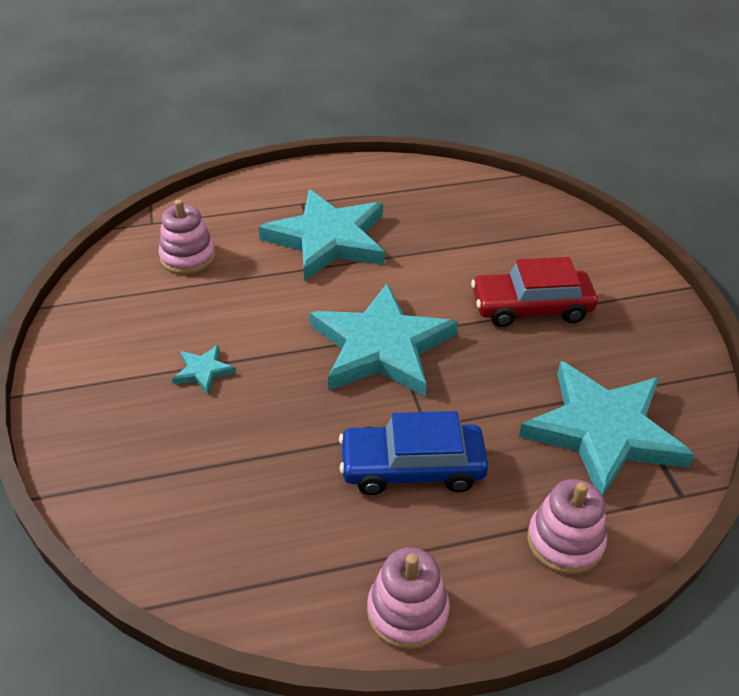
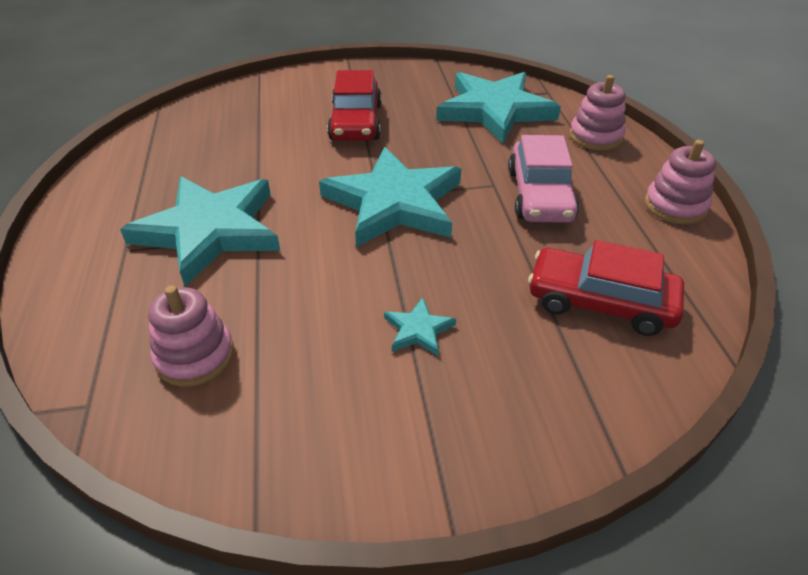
camera: 85 degrees left, 0 degrees up
blue car [339,411,488,495] -> pink car [508,135,579,223]
none -> red car [528,240,684,336]

